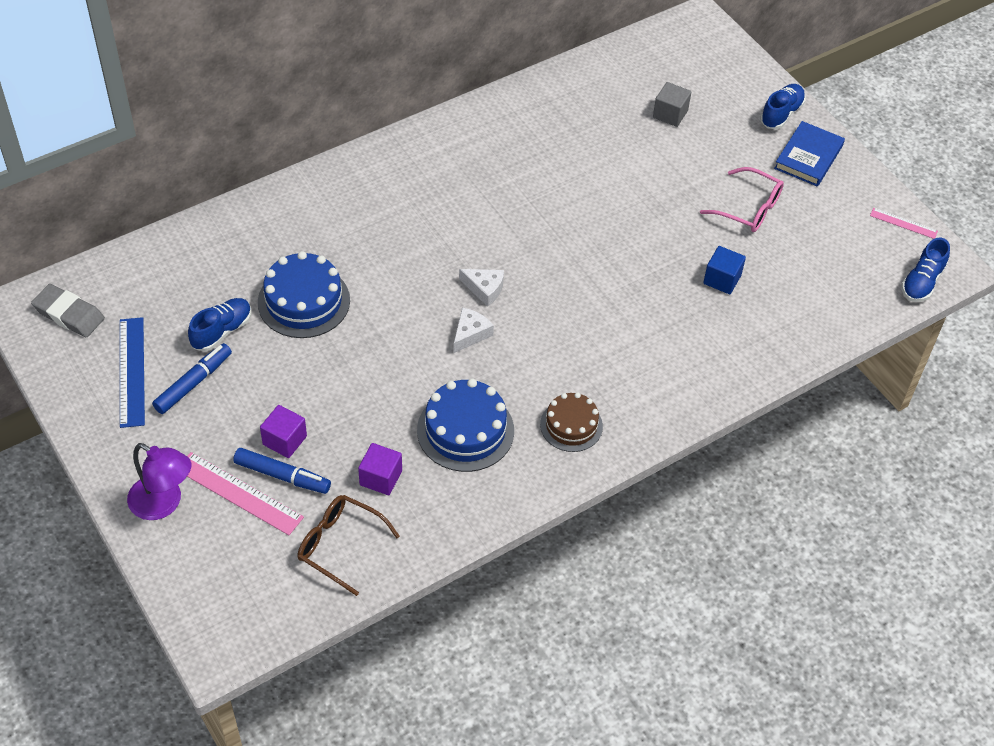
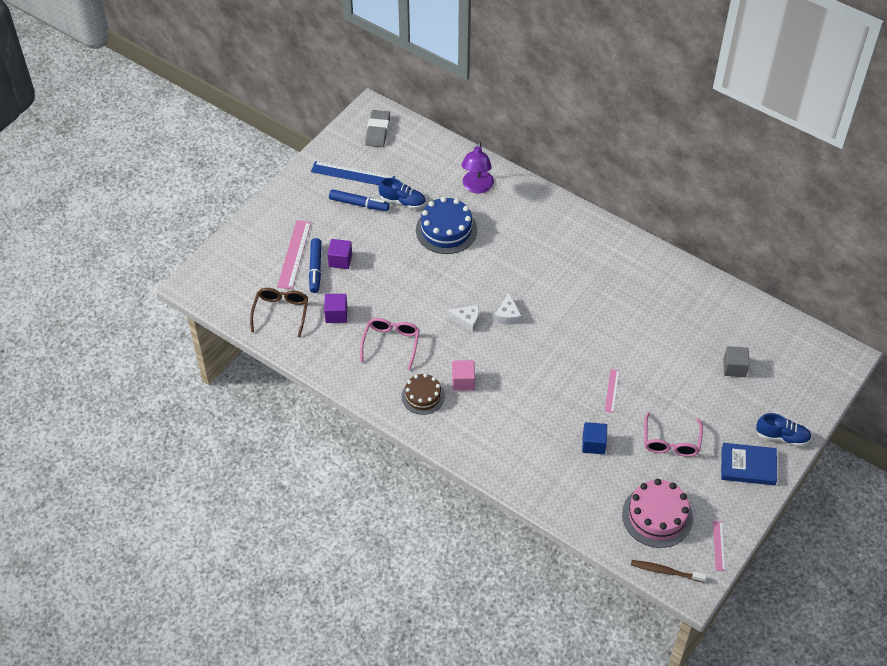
camera: 70 degrees right, 0 degrees up
blue ruler [120,317,145,428] -> blue ruler turned 45 degrees clockwise [311,161,395,185]
purple lamp [127,443,191,520] -> purple lamp moved to [461,141,494,193]
blue cake [417,379,514,472] -> pink glasses [360,318,420,370]
blue shoe [901,238,950,302] -> brown toothbrush [631,560,707,583]
none -> pink cube [452,360,475,391]
none -> pink ruler [605,369,620,413]
none -> pink cake [622,479,693,548]

